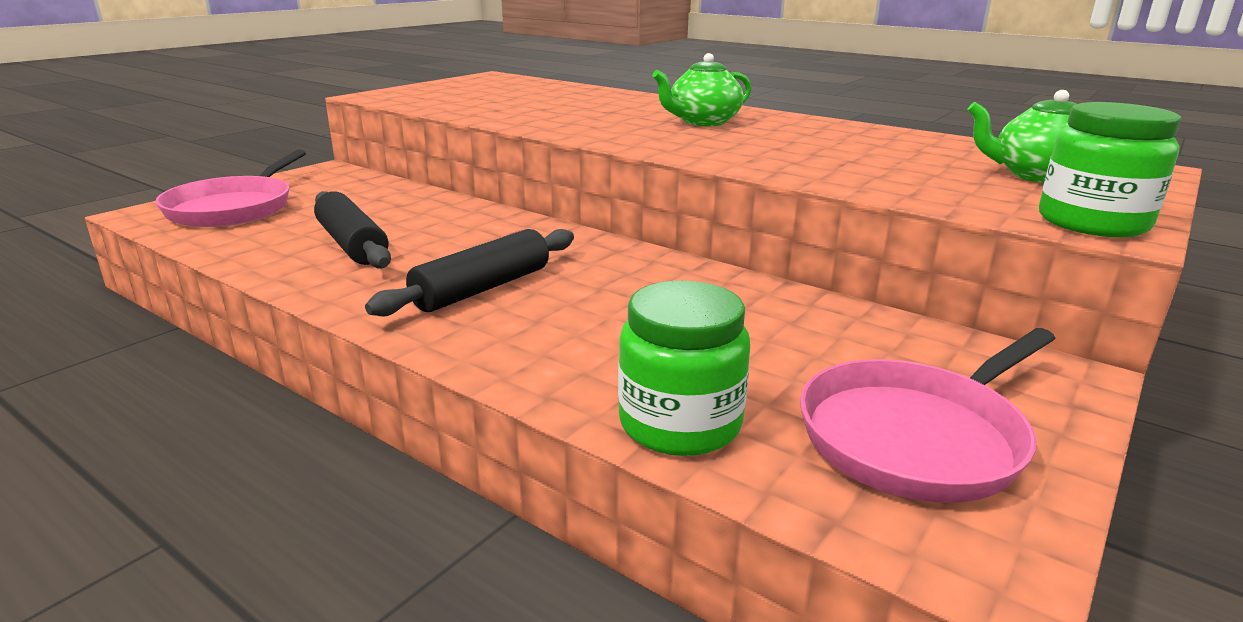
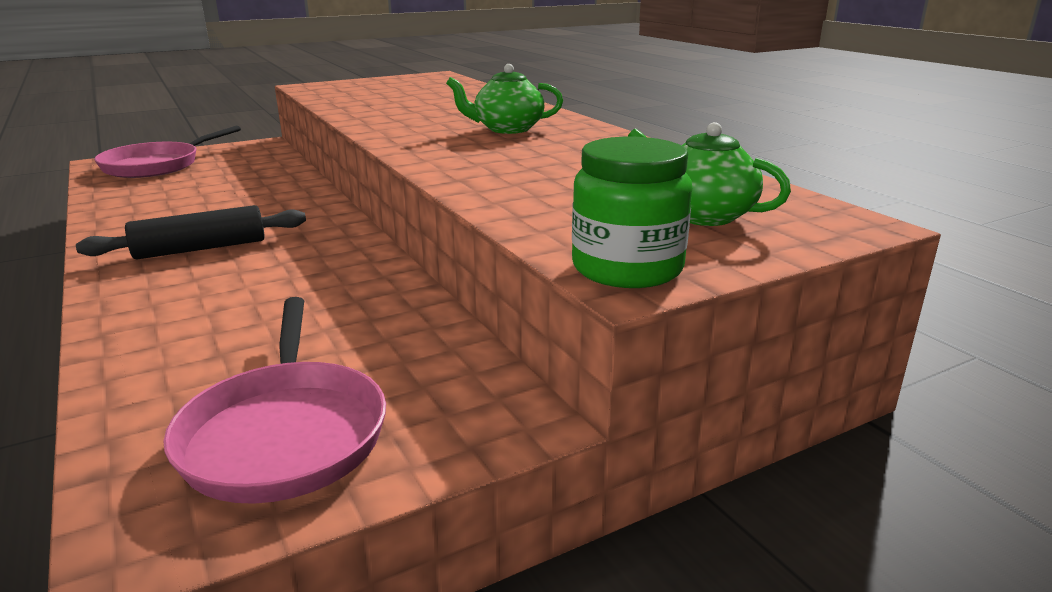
camera: 25 degrees right, 0 degrees up
black rolling pin [314,191,391,268] -> none
green jar [618,281,750,456] -> none
pink pan [800,328,1056,503] -> pink pan turned 90 degrees counterclockwise [163,297,386,504]

